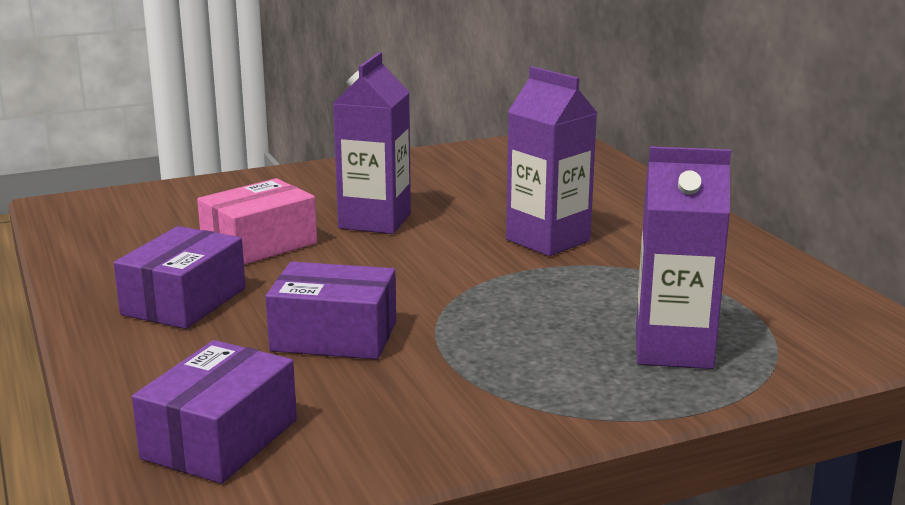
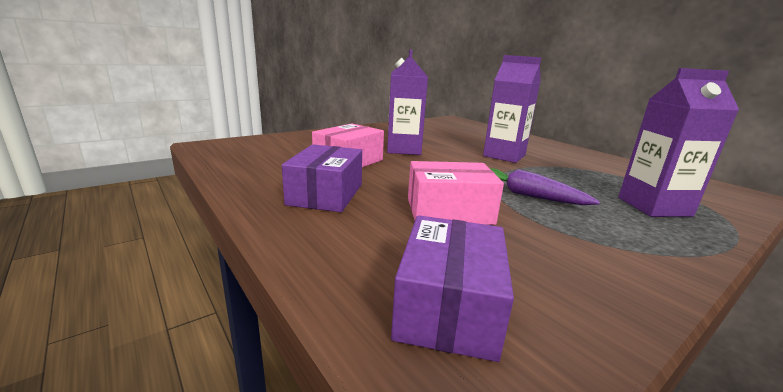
camera: 15 degrees left, 0 degrees up
purple box [265,262,396,359] -> pink box [408,161,504,225]
none -> purple carrot [489,168,600,205]

